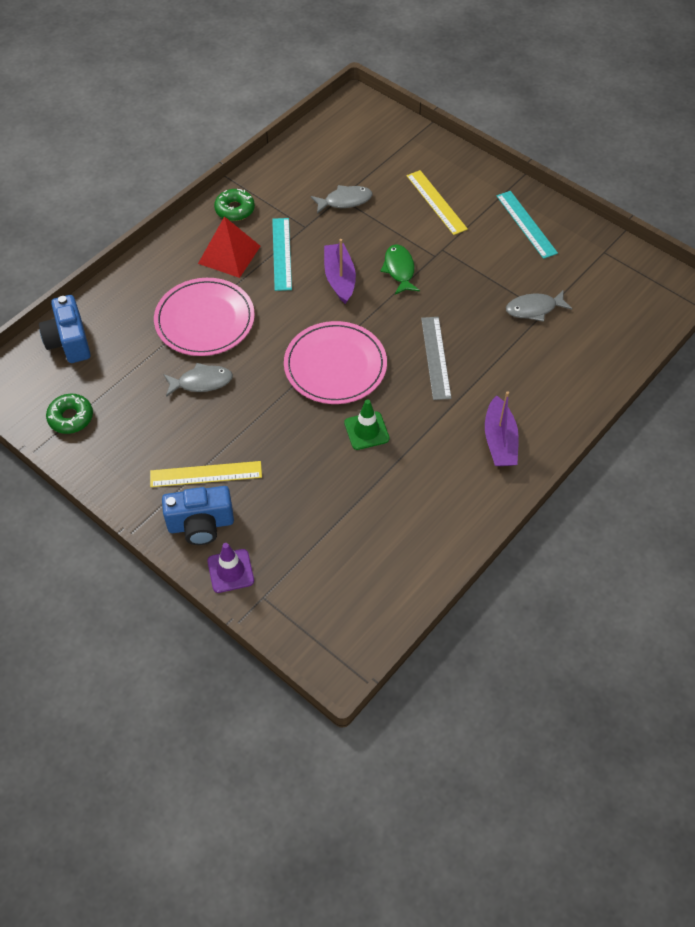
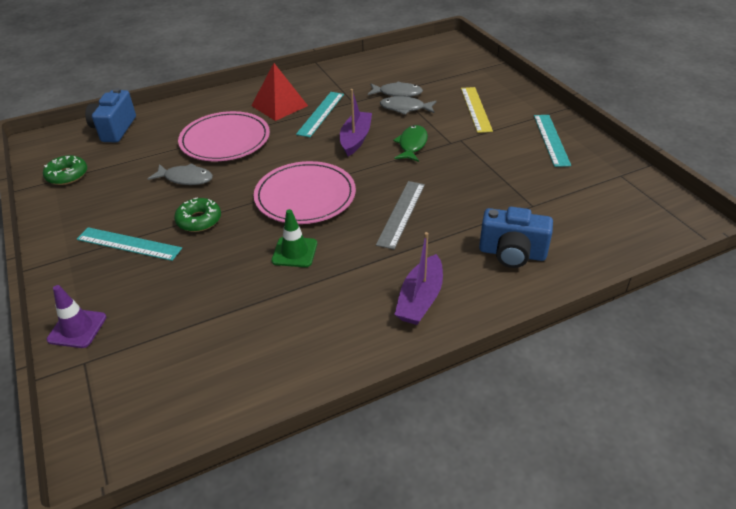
camera: 25 degrees right, 15 degrees down
yellow ruler [150,461,262,487] -> turquoise ruler [77,227,182,261]
blue camera [162,486,234,545] -> blue camera moved to [479,207,553,268]
green donut [214,189,255,221] -> green donut moved to [174,198,221,232]
grey fish [506,290,572,322] -> grey fish moved to [380,96,437,115]

